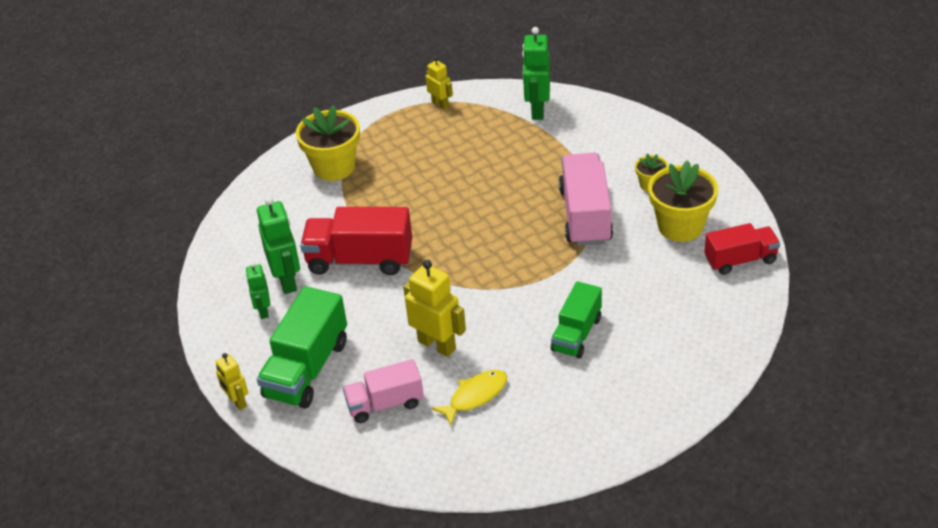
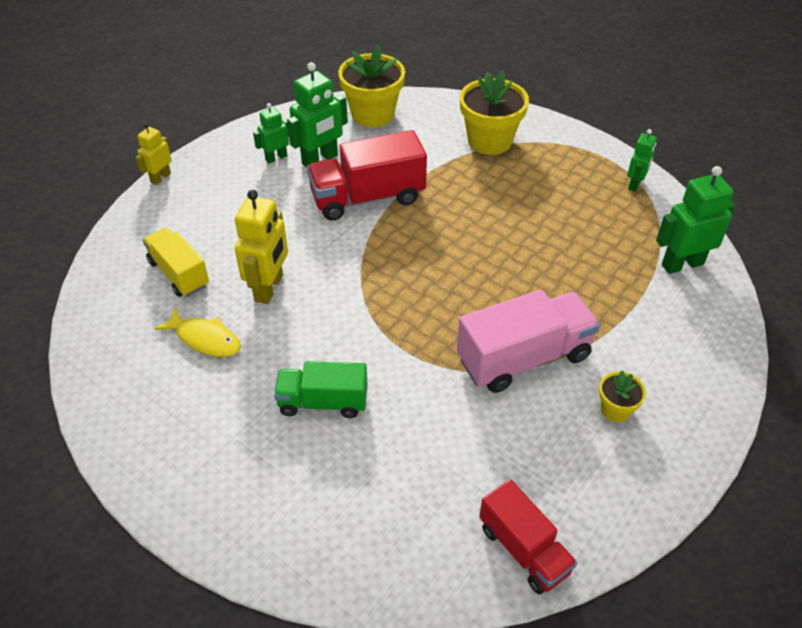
camera: 65 degrees right, 5 degrees up
green truck [257,286,347,409] -> none
red truck [300,207,412,275] -> red truck turned 90 degrees counterclockwise [307,130,427,221]
pink truck [343,359,424,423] -> yellow truck [143,228,209,297]
yellow robot [426,57,453,109] -> green robot [627,129,657,192]
yellow flower pot [648,160,718,242] -> yellow flower pot moved to [338,45,405,127]

